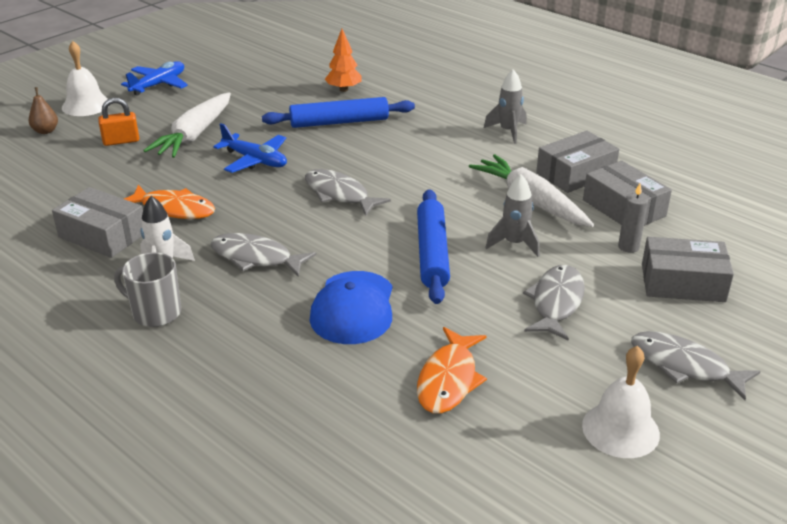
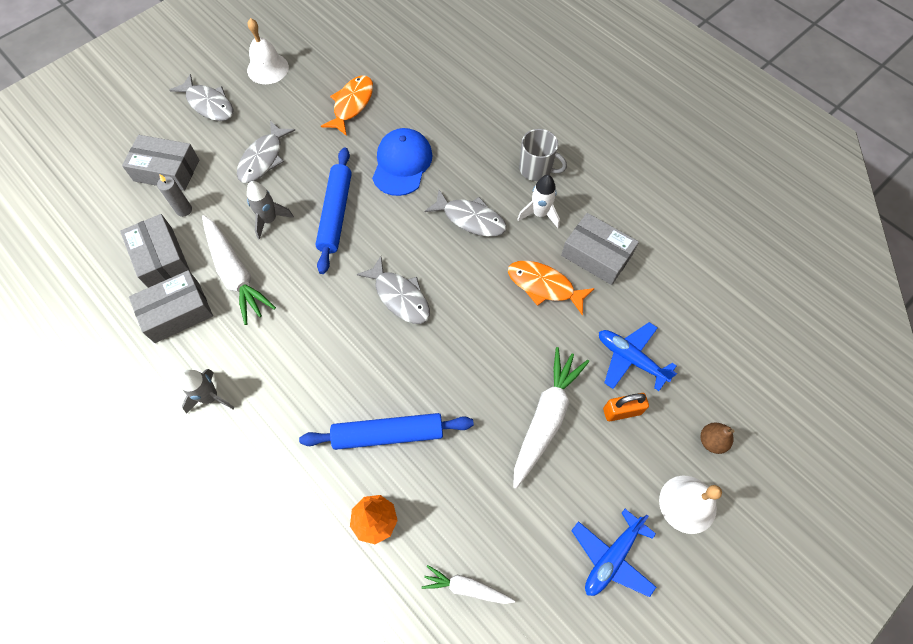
camera: 175 degrees left, 30 degrees up
blue plane [213,123,287,173] -> blue plane moved to [599,322,677,391]
none -> white carrot [422,565,515,604]

